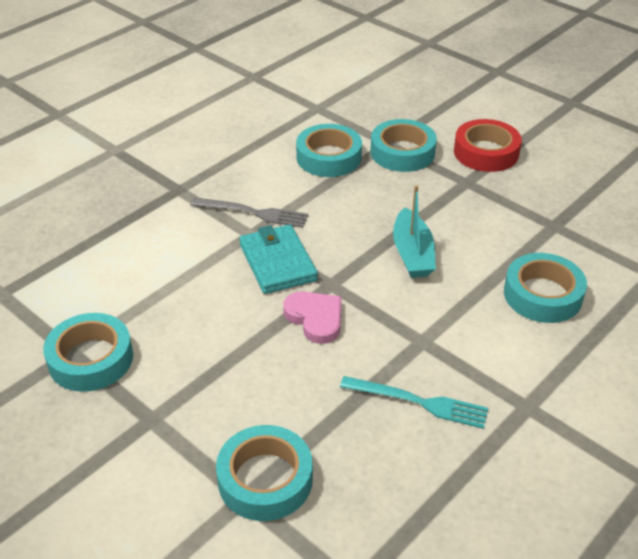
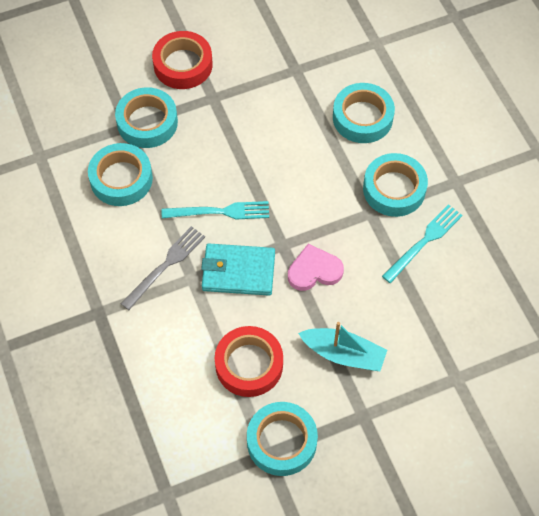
camera: 65 degrees left, 20 degrees up
turquoise tape [216,425,313,521] -> turquoise tape moved to [363,153,428,217]
turquoise boat [393,185,436,278] -> turquoise boat moved to [298,322,387,371]
none -> turquoise fork [162,201,269,219]
none -> red tape [215,326,283,397]

